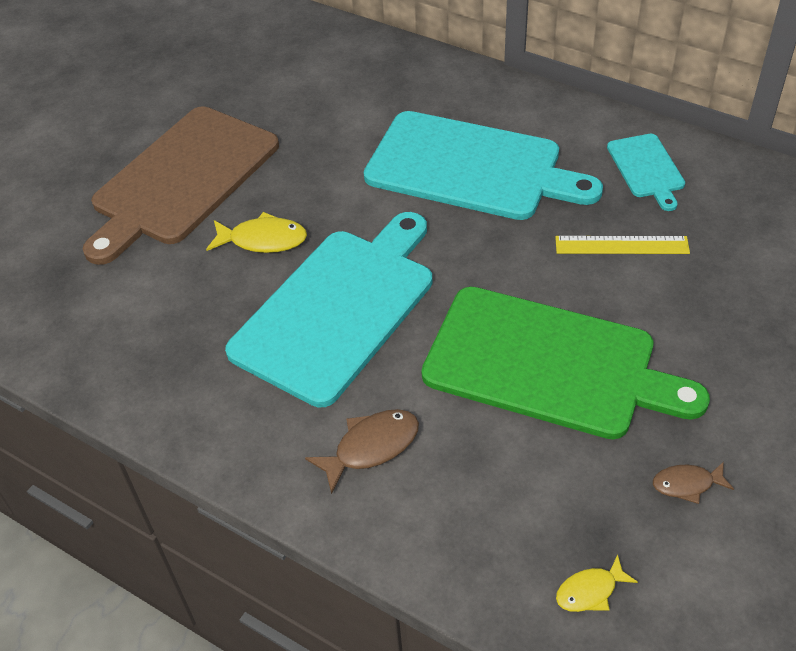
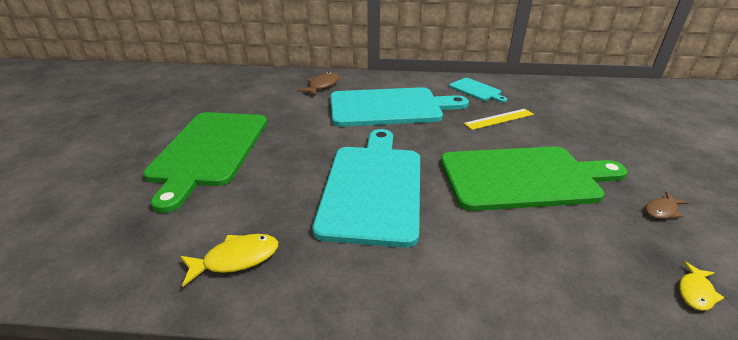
camera: 30 degrees left, 15 degrees down
brown cutting board [83,106,279,265] -> green cutting board [143,112,267,213]
yellow fish [206,212,307,253] -> yellow fish moved to [180,234,278,287]
brown fish [305,409,419,494] -> brown fish moved to [298,72,339,96]

